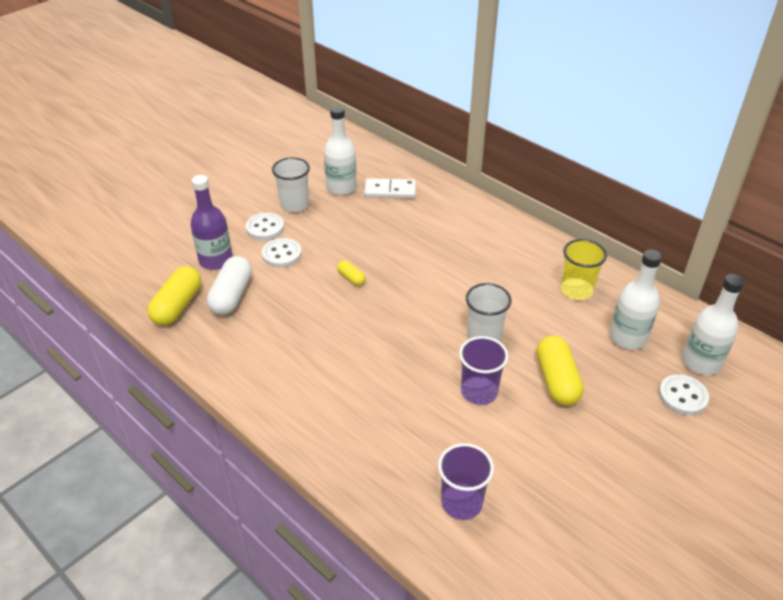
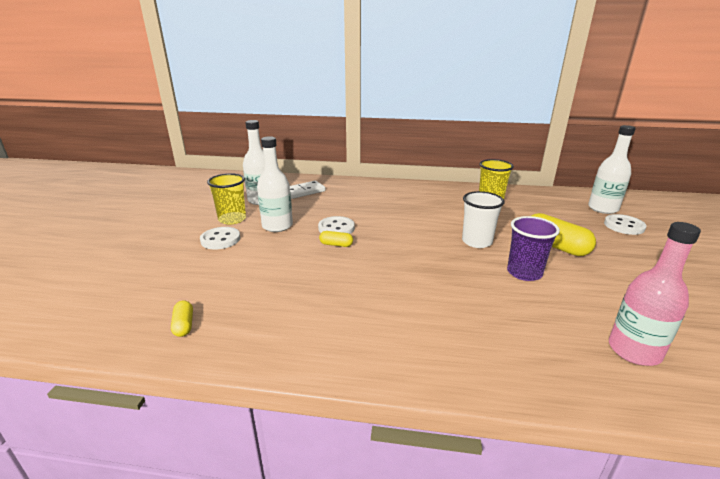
camera: 35 degrees left, 15 degrees down
yellow capsule [147,266,201,326] -> yellow capsule [171,300,193,337], size x0.50
purple bottle [191,175,233,270] -> none
white capsule [207,256,252,315] -> none
white button [262,238,302,268] -> white button moved to [318,216,355,234]
white cup [272,157,310,212] -> yellow cup [207,173,246,225]
purple cup [438,443,494,520] -> pink bottle [609,222,701,366]
white bottle [610,249,662,350] -> white bottle moved to [257,136,293,232]

